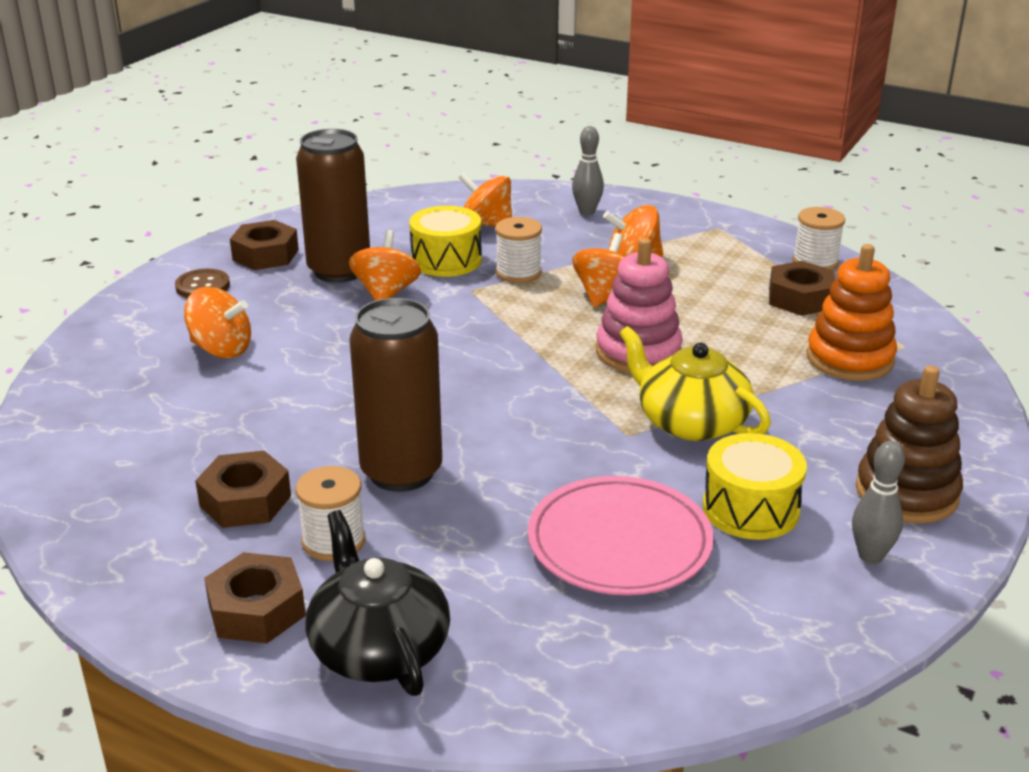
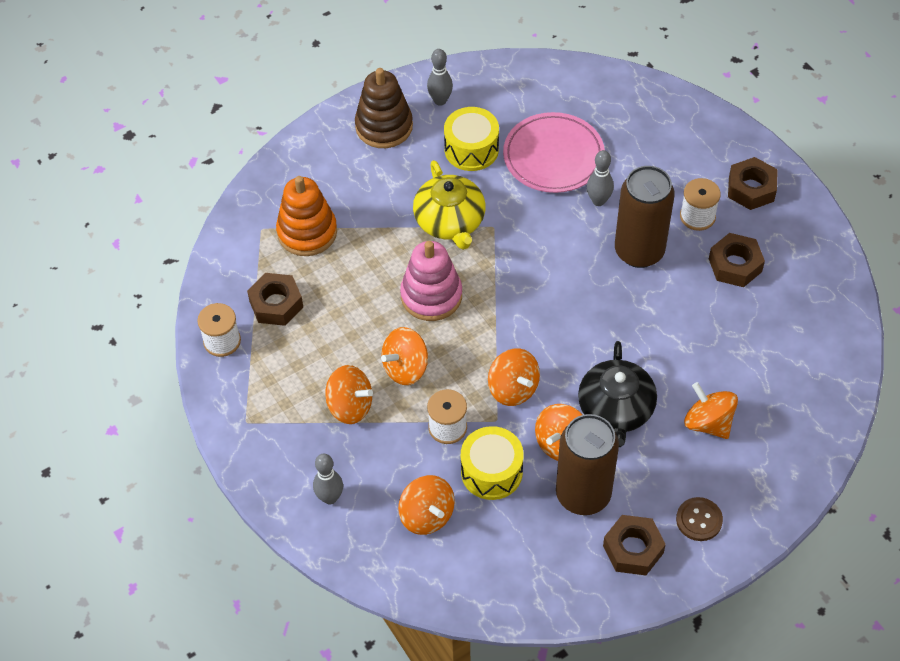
camera: 150 degrees left, 25 degrees up
black teapot [305,510,450,696] -> black teapot moved to [578,341,657,447]
none -> orange spinning top [488,348,540,406]
none -> grey bowling pin [587,150,614,206]

